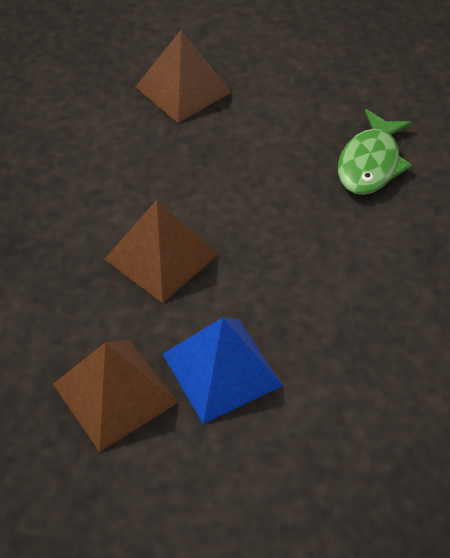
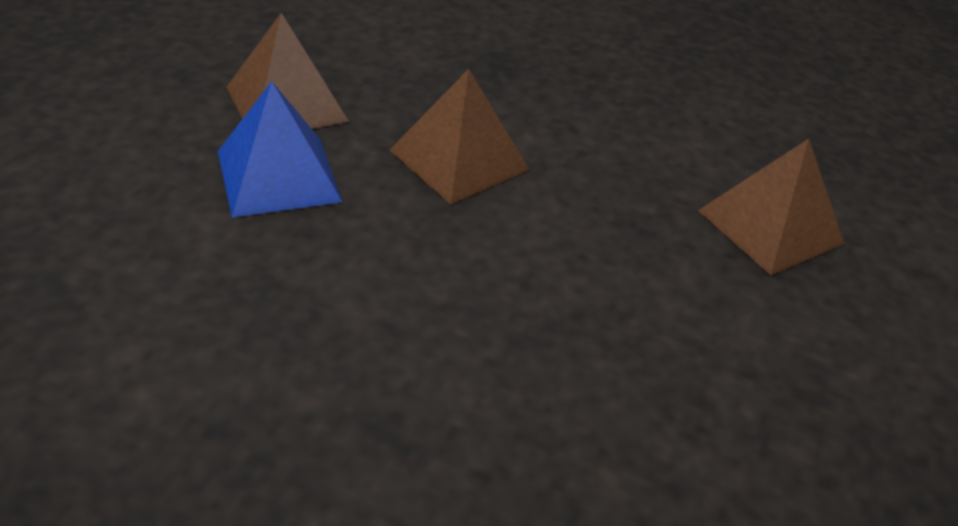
camera: 95 degrees right, 10 degrees down
green fish [338,109,412,195] -> none

